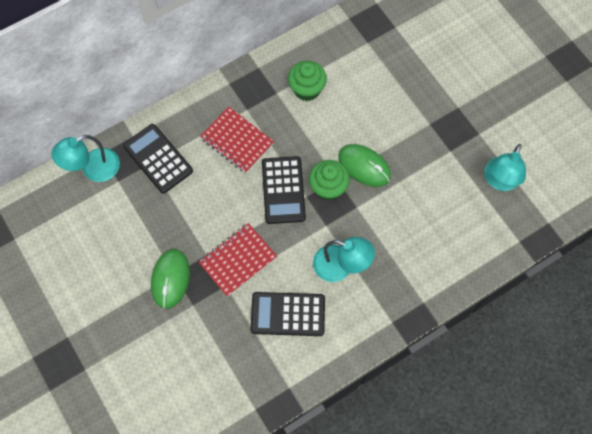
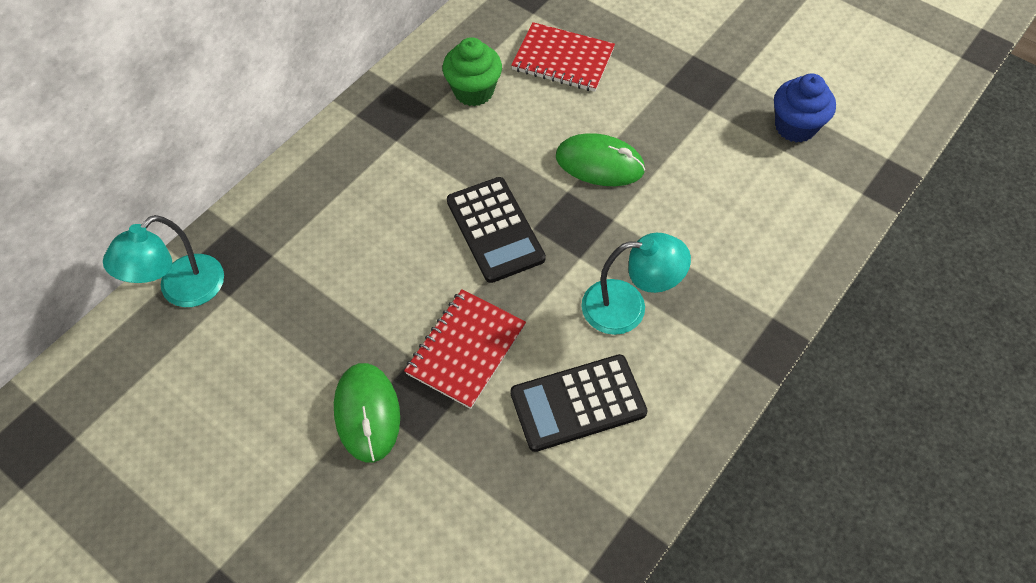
camera: 20 degrees left, 10 degrees down
black calculator [123,124,193,194] -> none
red notebook [200,107,274,173] -> red notebook moved to [511,22,615,92]
green cupcake [309,160,350,201] -> none
turquoise lamp [484,144,526,191] -> blue cupcake [774,73,836,143]

